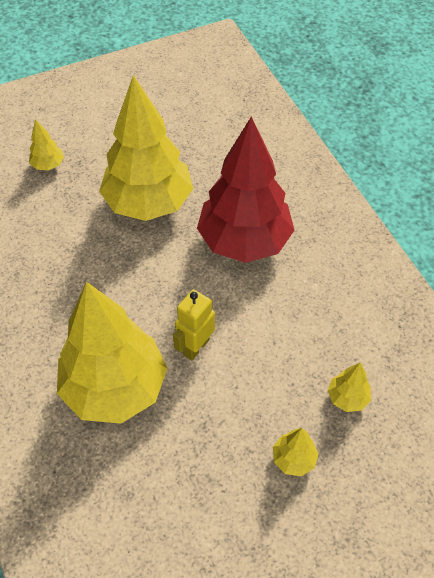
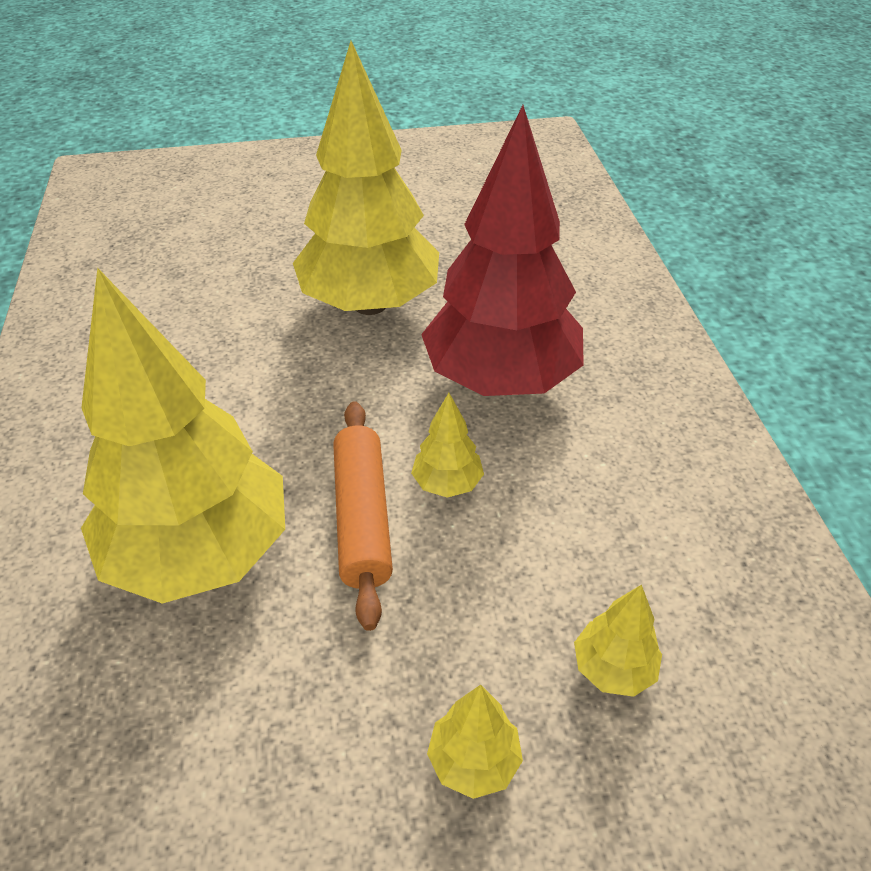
camera: 15 degrees right, 10 degrees down
yellow tree [29,119,64,170] -> yellow tree moved to [411,393,484,498]
yellow robot [173,290,215,360] -> orange rolling pin [333,401,393,631]

